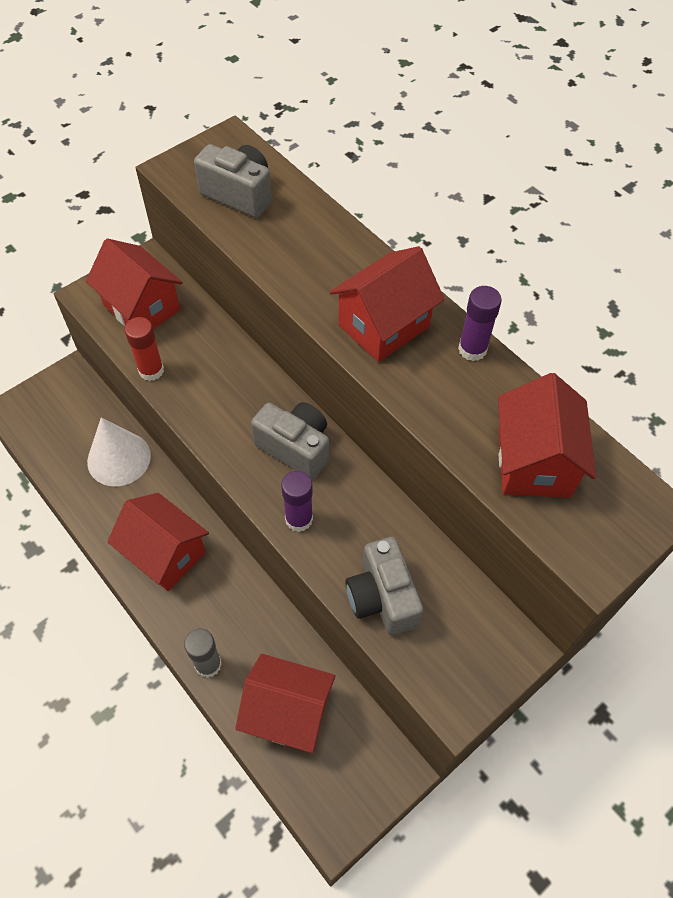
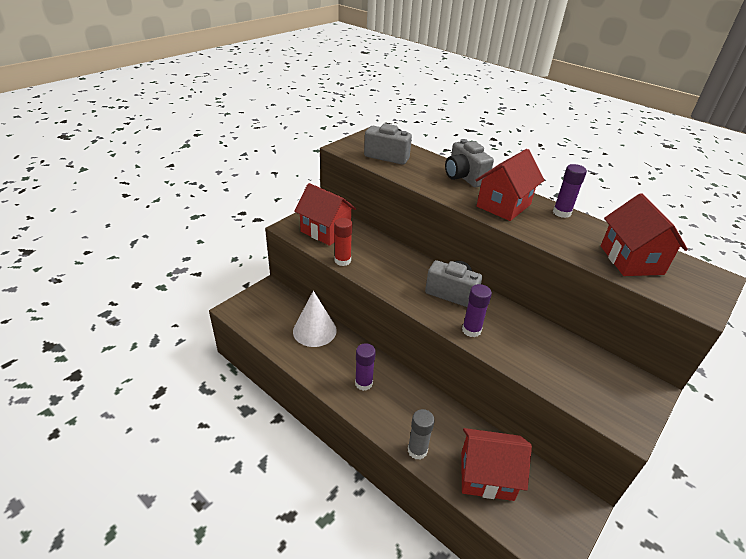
camera: 10 degrees left, 20 degrees down
red house [108,493,209,591] -> purple glue stick [355,343,376,391]
grey camera [345,537,423,635] -> grey camera moved to [445,139,494,187]

